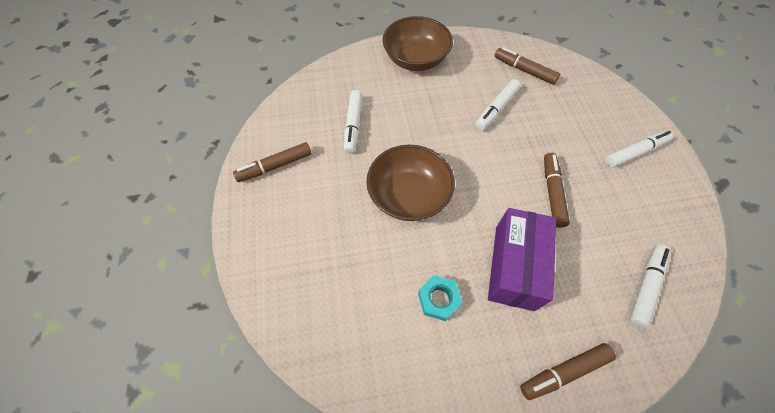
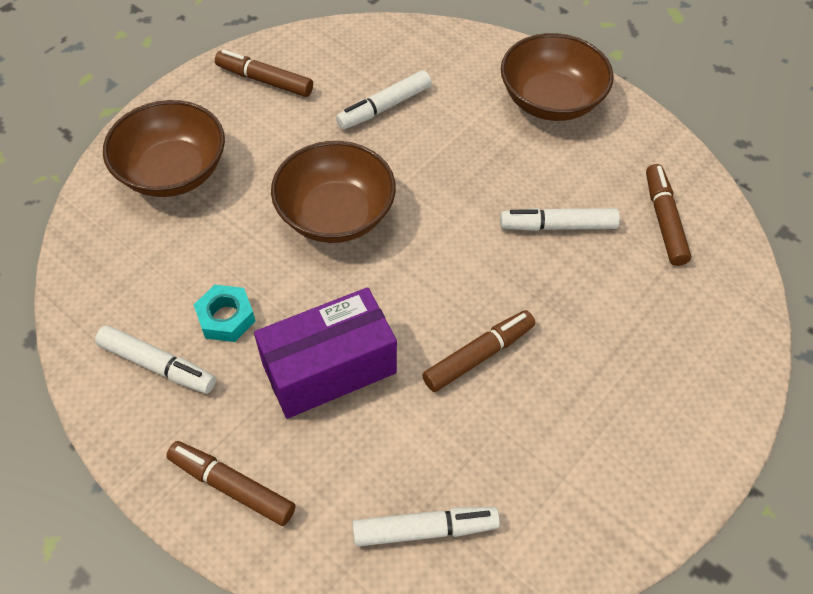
camera: 50 degrees right, 5 degrees down
white marker [605,130,673,168] -> white marker moved to [95,325,216,394]
none -> brown bowl [103,100,225,197]

